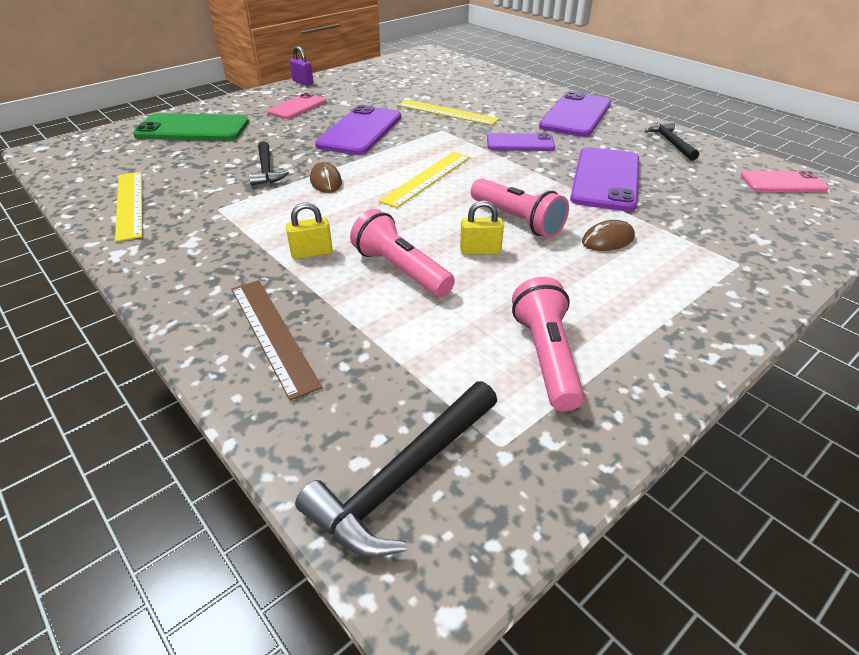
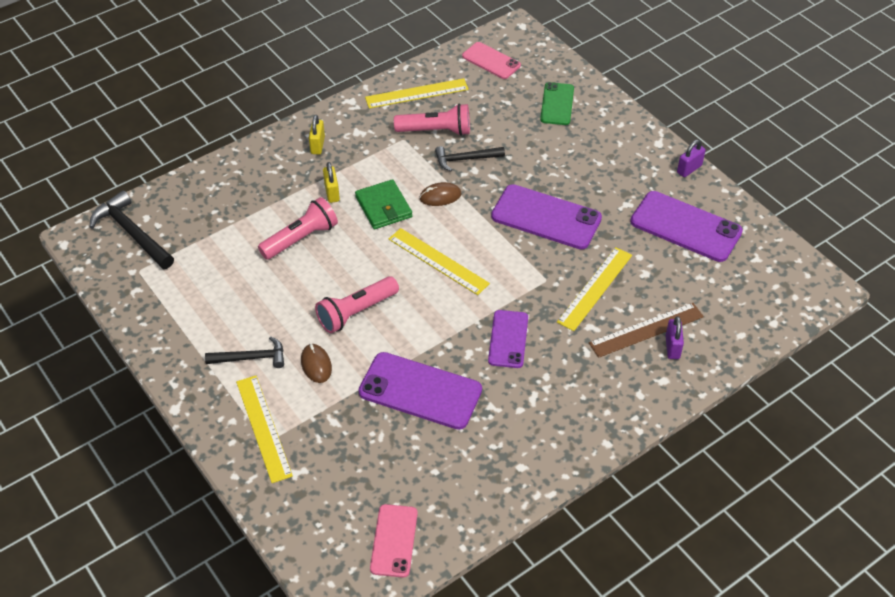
camera: 95 degrees right, 10 degrees up
green phone [133,113,249,141] -> green phone [540,82,574,125], size x0.61
brown ruler [231,280,323,401] -> brown ruler moved to [589,303,704,358]
pink phone [267,93,326,119] -> pink phone moved to [462,42,521,79]
yellow padlock [460,200,504,254] -> yellow padlock moved to [309,115,325,154]
pink flashlight [512,277,585,411] -> pink flashlight moved to [394,103,470,136]
purple phone [539,91,611,137] -> purple phone moved to [630,191,743,262]
black hammer [644,121,699,161] -> black hammer moved to [205,336,284,368]
none -> yellow ruler [236,376,293,483]
none -> green wallet [355,179,412,229]
none -> purple padlock [665,316,684,359]

